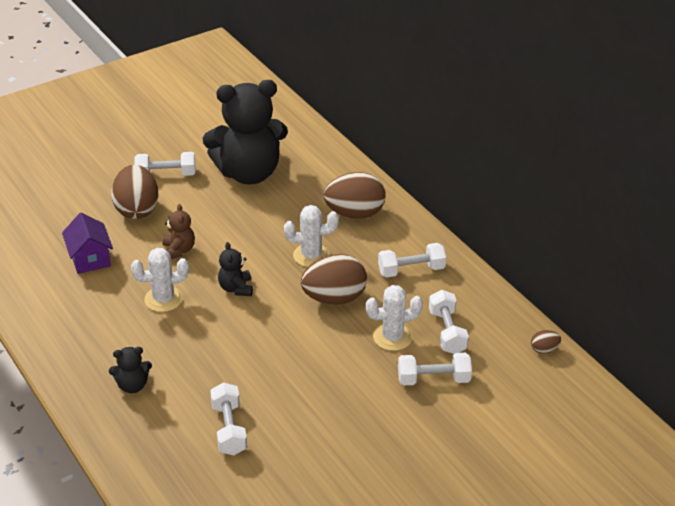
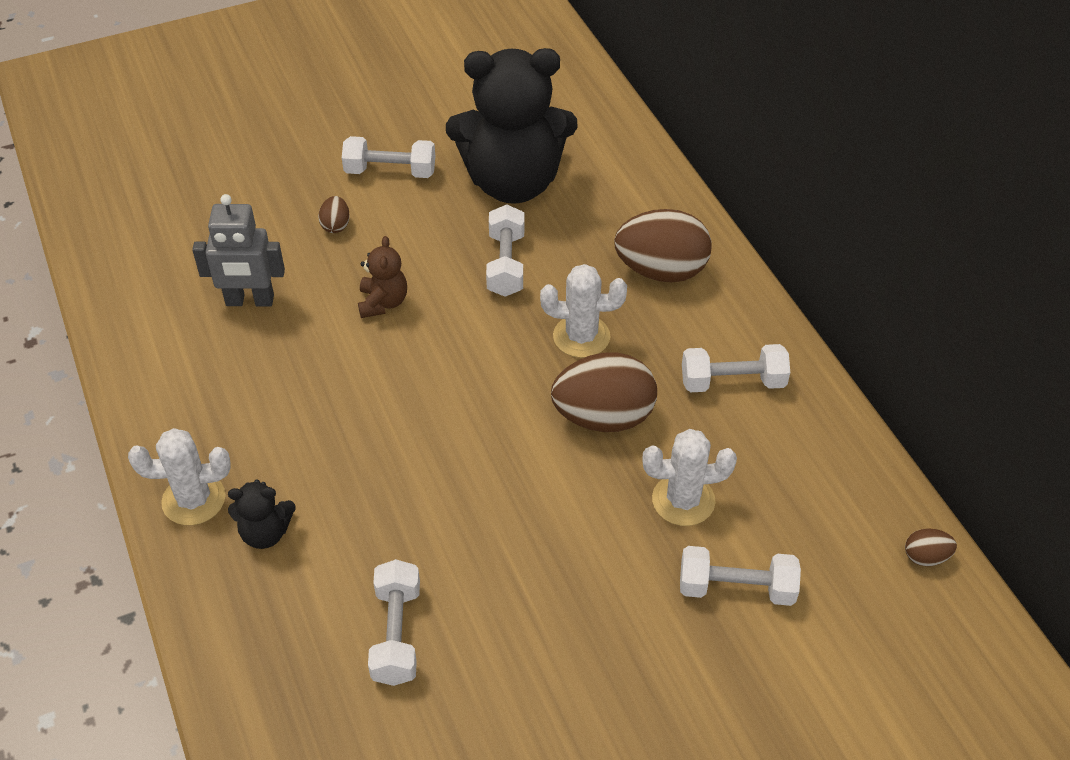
camera: 10 degrees right, 10 degrees up
purple house [62,213,113,274] -> grey robot [192,194,285,306]
brown egg [111,165,159,219] -> brown egg [318,196,350,233], size x0.44
white cactus [131,248,189,312] -> white cactus moved to [128,428,231,525]
black teddy bear [218,242,253,296] -> none
white dumbbell [429,290,469,354] -> white dumbbell moved to [486,204,524,297]

